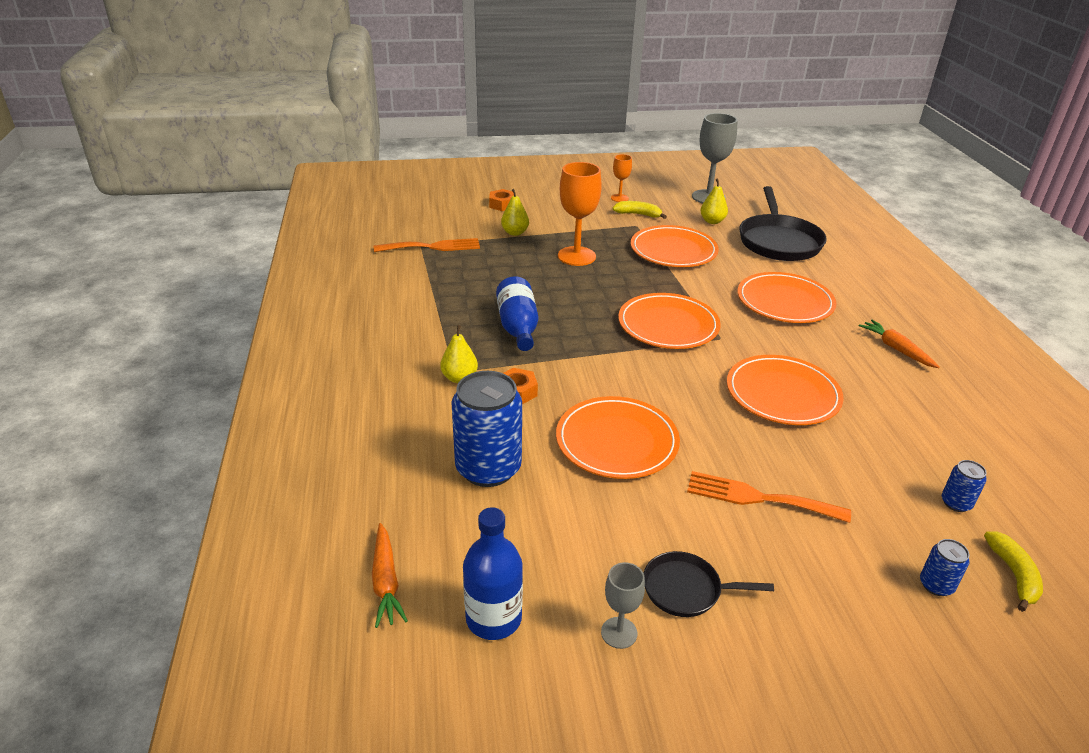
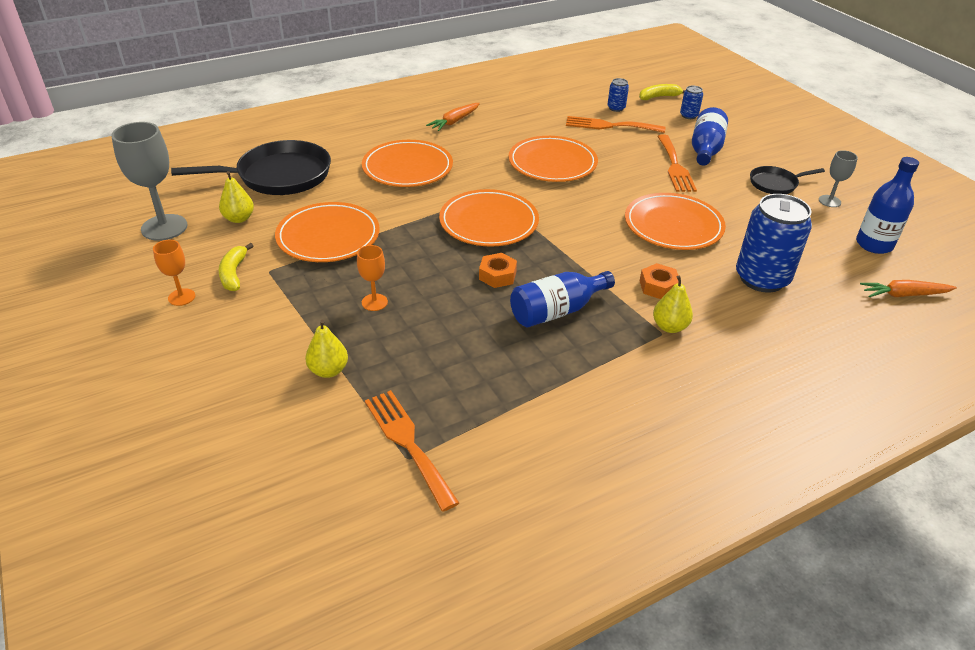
camera: 110 degrees left, 5 degrees up
orange carrot [372,523,408,628] -> orange carrot turned 150 degrees counterclockwise [860,280,957,297]
orange nut [489,189,514,211] -> orange nut moved to [479,253,517,288]
orange goblet [558,162,602,266] -> orange goblet [357,245,388,311], size x0.53
black pan [644,551,774,617] -> black pan turned 90 degrees clockwise [750,166,825,194]
none -> orange fork [566,116,665,133]
none -> blue bottle [692,107,728,165]

